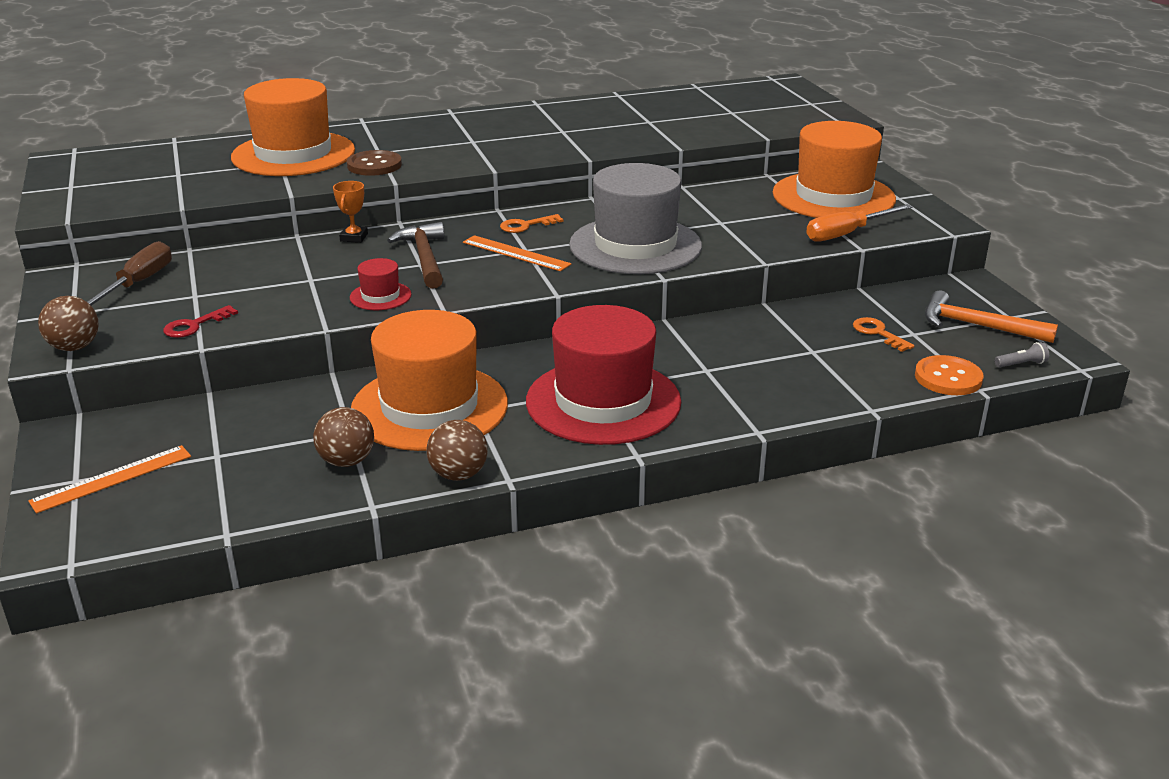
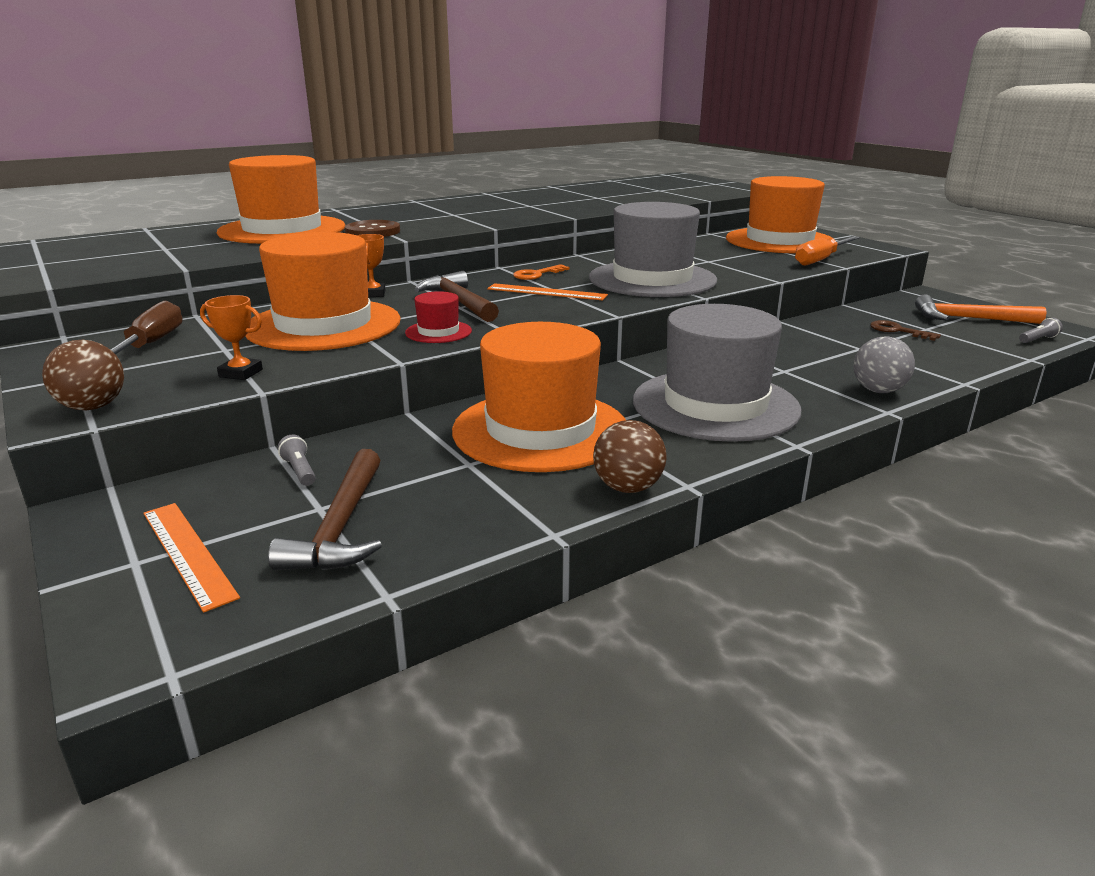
camera: 15 degrees left, 5 degrees down
orange ruler [28,445,191,513] -> orange ruler turned 75 degrees counterclockwise [143,503,240,613]
red key [163,305,238,338] -> orange trophy [200,295,263,380]
brown ball [313,407,374,467] -> none
red hat [526,305,681,445] -> grey hat [633,304,801,442]
orange key [853,317,914,352] -> brown key [870,320,941,341]
orange button [915,355,984,395] -> none
none -> orange hat [245,232,401,351]
none -> brown hammer [268,449,382,570]
none -> grey flashlight [278,434,316,486]
none -> grey ball [853,336,915,393]

